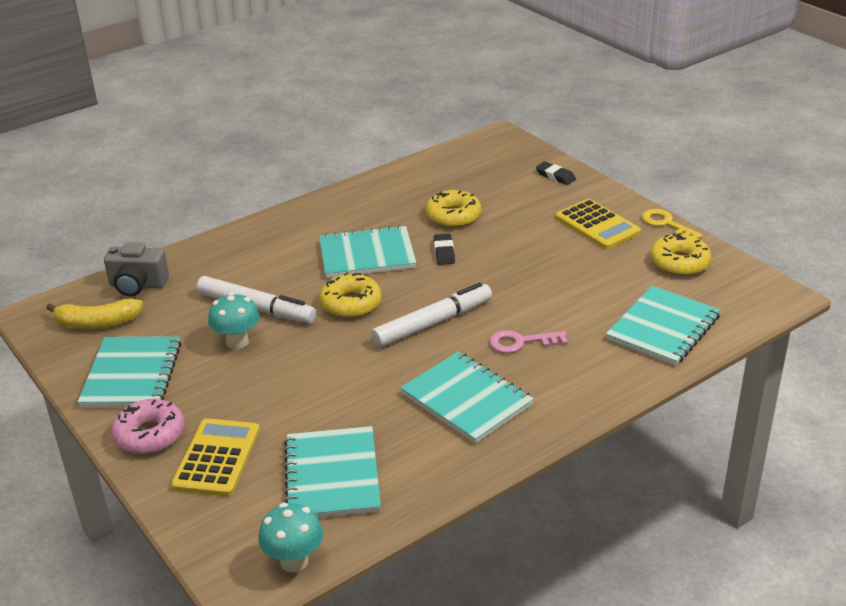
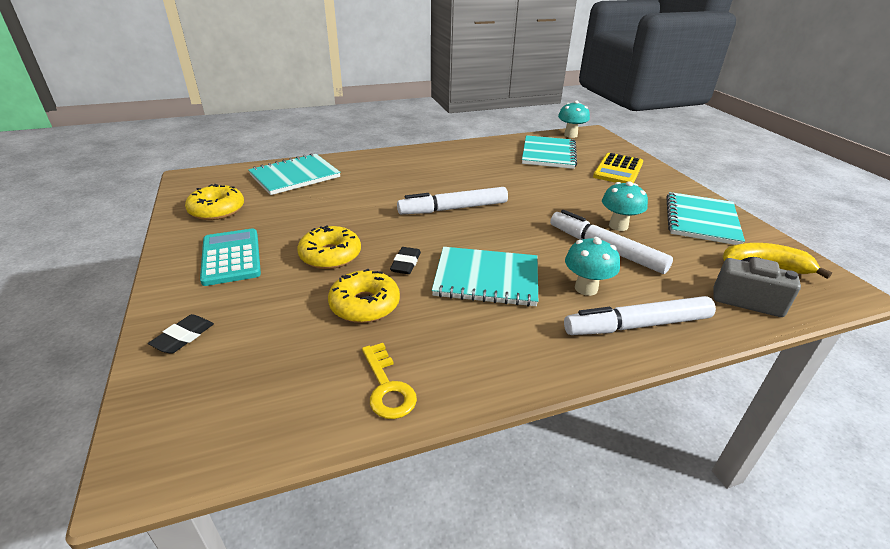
camera: 165 degrees left, 0 degrees up
pink donut [111,399,185,454] -> none
yellow donut [319,272,382,318] -> yellow donut moved to [297,226,361,269]
turquoise notebook [400,352,534,444] -> none
pink key [489,330,568,353] -> none
black eraser [536,161,576,185] -> black eraser turned 60 degrees clockwise [148,314,214,354]
yellow calculator [556,199,641,249] -> turquoise calculator [200,229,261,286]
yellow key [642,209,703,239] -> yellow key moved to [362,343,417,419]
none -> white marker [564,296,716,335]
none -> turquoise mushroom [565,237,620,296]

